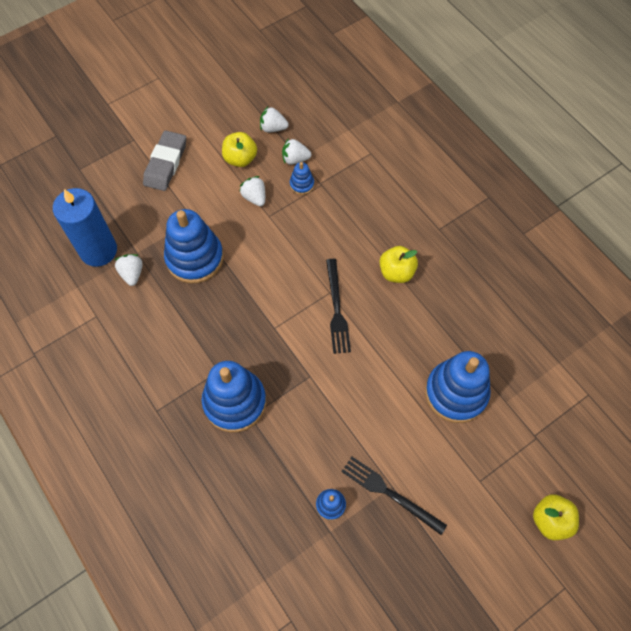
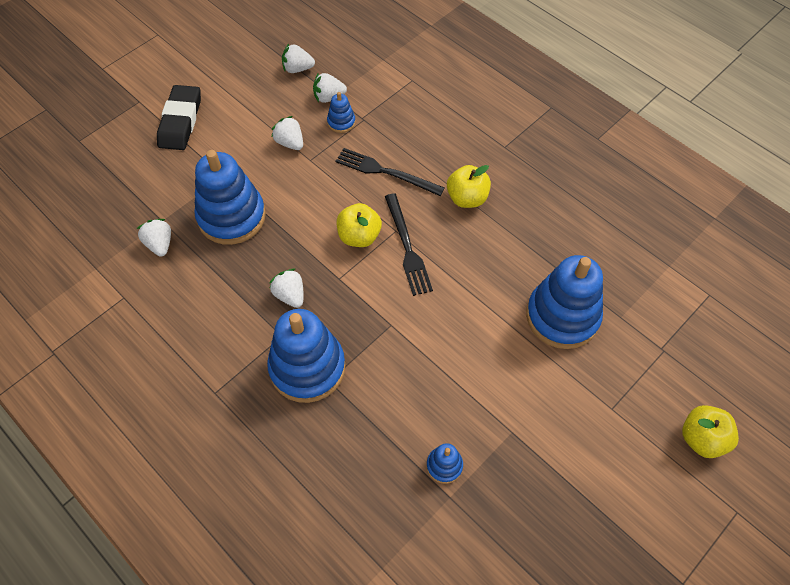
camera: 10 degrees left, 5 degrees down
blue candle [53,188,117,267] -> none
grey eraser [143,130,186,191] -> black eraser [157,85,201,150]
yellow apple [222,132,257,167] -> yellow apple moved to [337,203,382,247]
black fork [341,457,447,535] -> black fork moved to [335,148,445,196]
none -> white strawberry [269,269,303,308]

